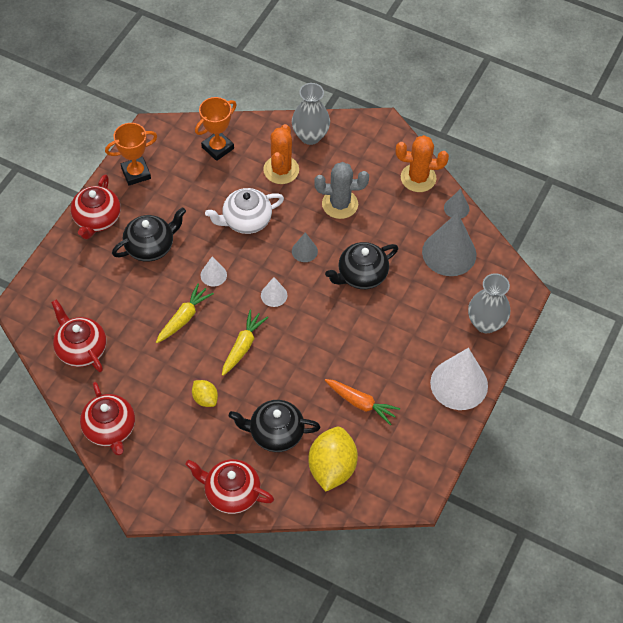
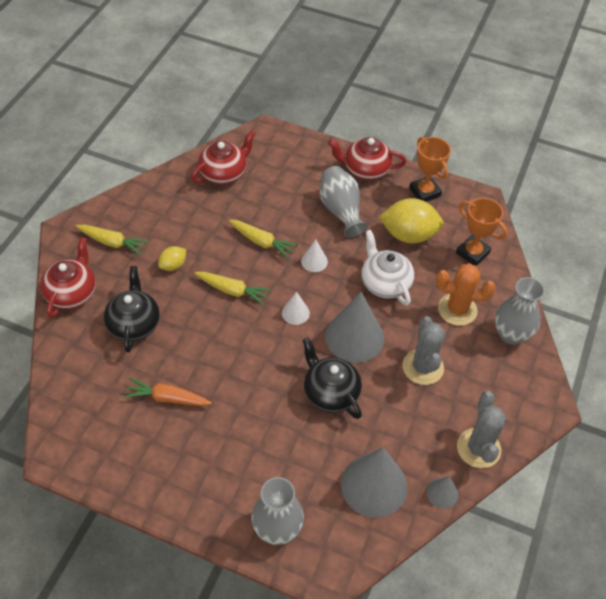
camera: 85 degrees right, 5 degrees down
red teapot [80,382,135,455] -> none
black teapot [112,207,186,262] -> grey vase [320,166,368,237]
grey cone [292,232,318,262] -> grey cone [325,292,384,363], size x2.08
yellow lemon [308,427,358,492] -> yellow lemon moved to [379,198,444,243]
orange carrot [325,379,400,425] -> orange carrot turned 75 degrees clockwise [123,378,212,406]
orange cactus [396,135,449,192] -> grey cactus [457,391,506,468]
white cone [430,348,488,410] -> none
none -> yellow carrot [76,224,149,256]

